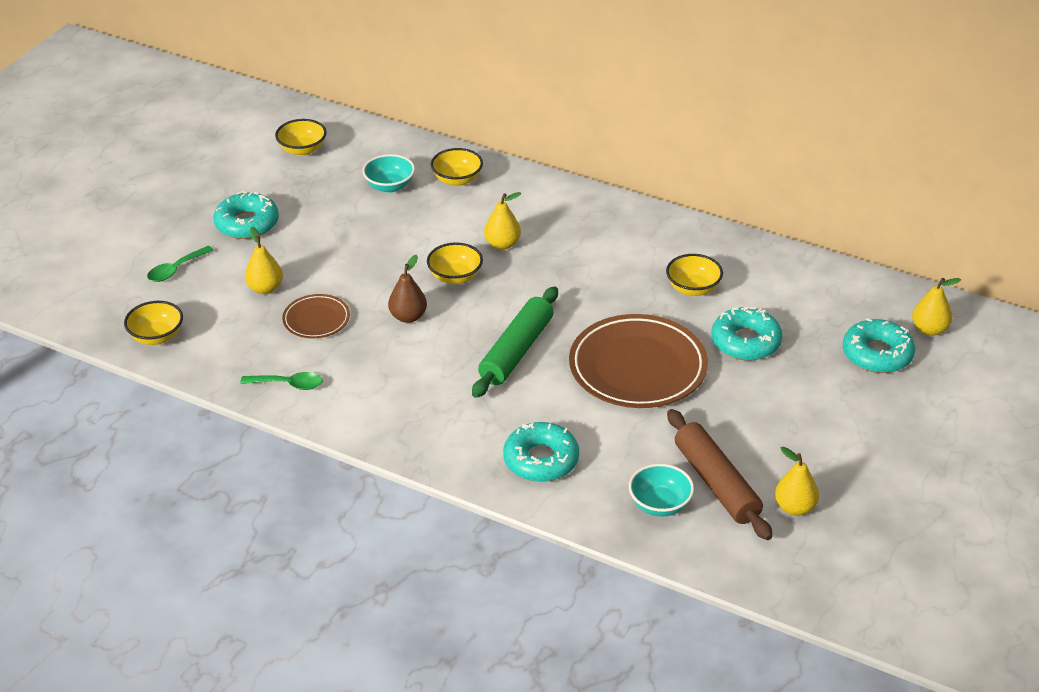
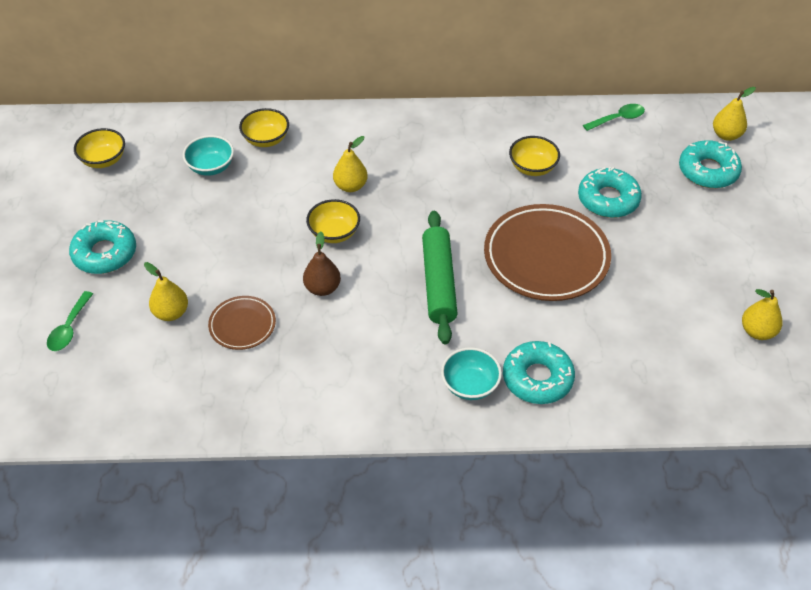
camera: 30 degrees left, 10 degrees up
yellow bowl [124,301,183,345] -> none
green spoon [240,372,323,390] -> green spoon moved to [583,104,645,131]
turquoise bowl [629,464,694,516] -> turquoise bowl moved to [441,347,502,400]
brown rolling pin [667,409,773,540] -> none

